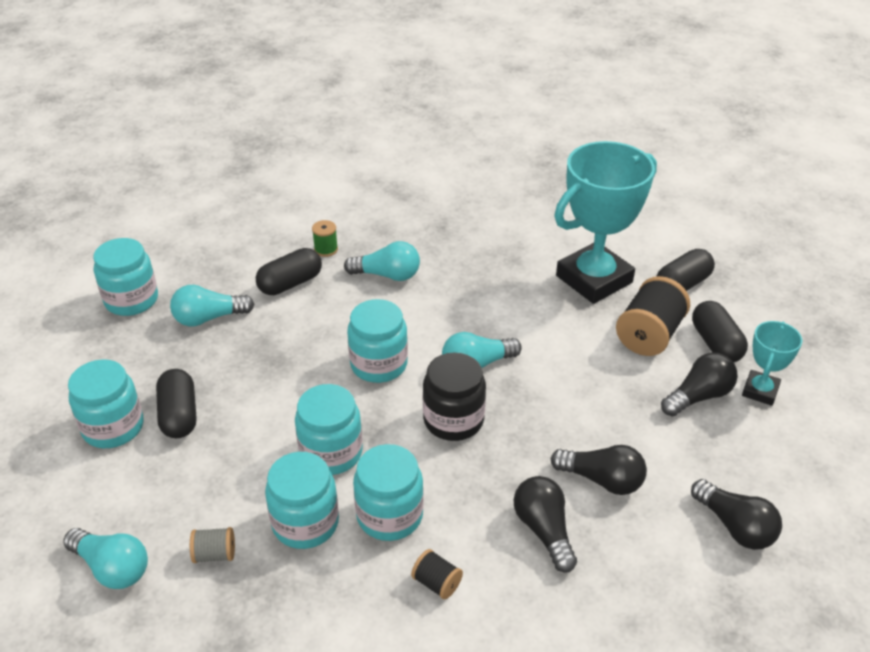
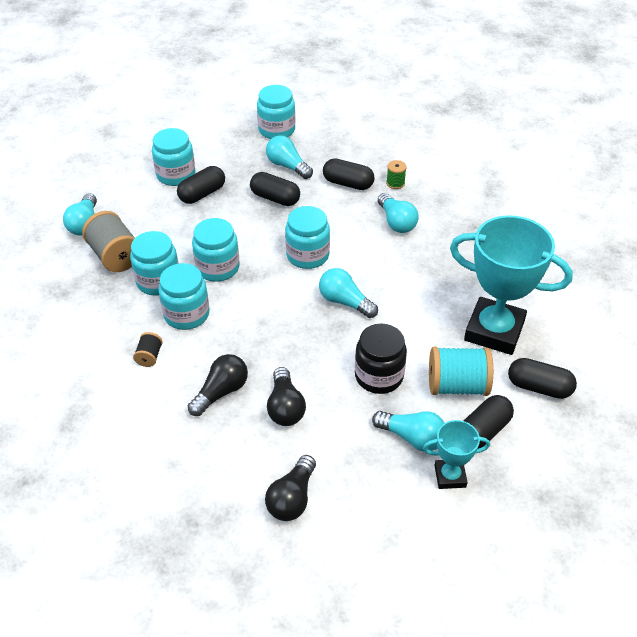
camera: 60 degrees right, 5 degrees up
grey spool [190,527,235,563] -> grey spool [82,211,135,272], size x2.03
black jar [423,352,486,441] -> black jar moved to [355,324,407,394]
black spool [616,276,690,356] -> turquoise spool [429,347,493,396]
black light bulb [661,353,738,416] -> turquoise light bulb [372,411,444,451]
none -> black capsule [250,172,300,206]

